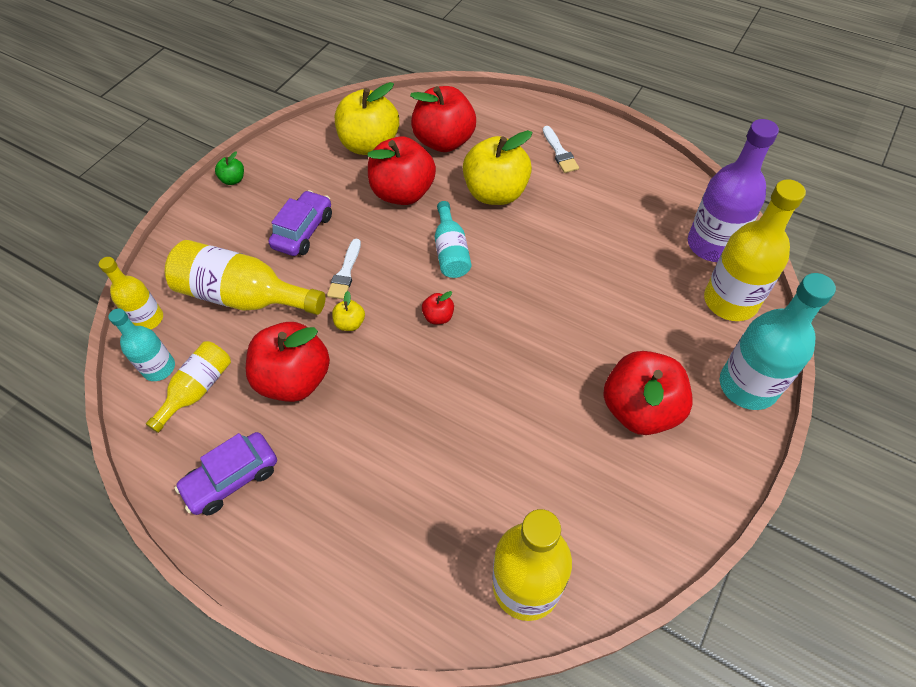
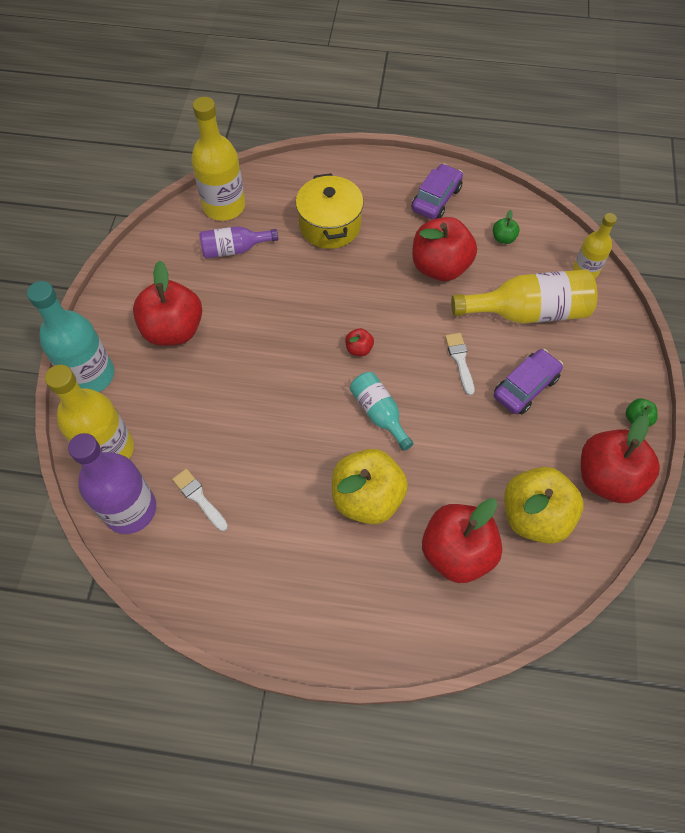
camera: 155 degrees right, 5 degrees up
turquoise bottle [108,308,175,381] -> none
yellow bottle [146,341,231,433] -> green apple [493,210,520,244]
purple car [269,190,332,256] -> purple car turned 135 degrees counterclockwise [494,349,563,414]
yellow apple [332,291,365,331] -> none
red apple [368,137,436,205] -> red apple moved to [581,415,660,503]
white brush [543,126,579,173] -> white brush moved to [172,469,228,531]
none -> purple bottle [199,226,278,259]
none -> yellow pot [296,173,364,249]

